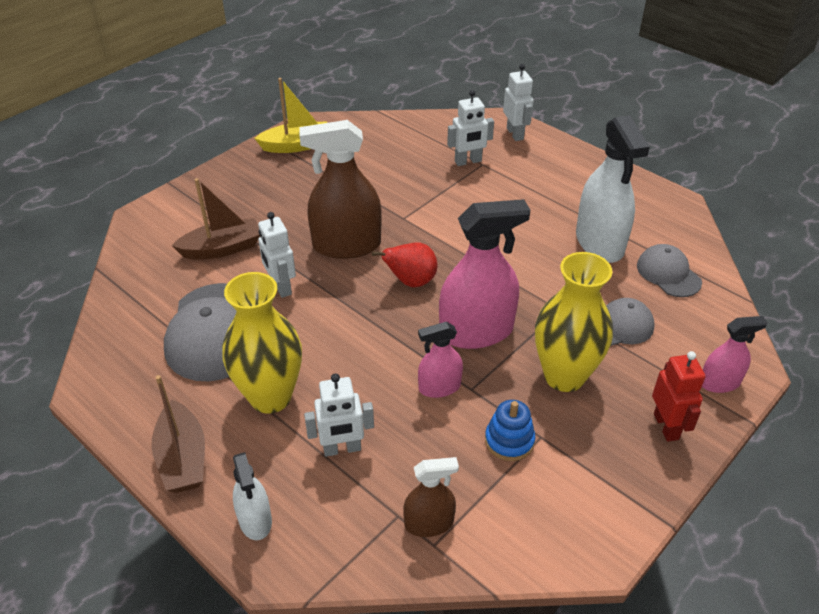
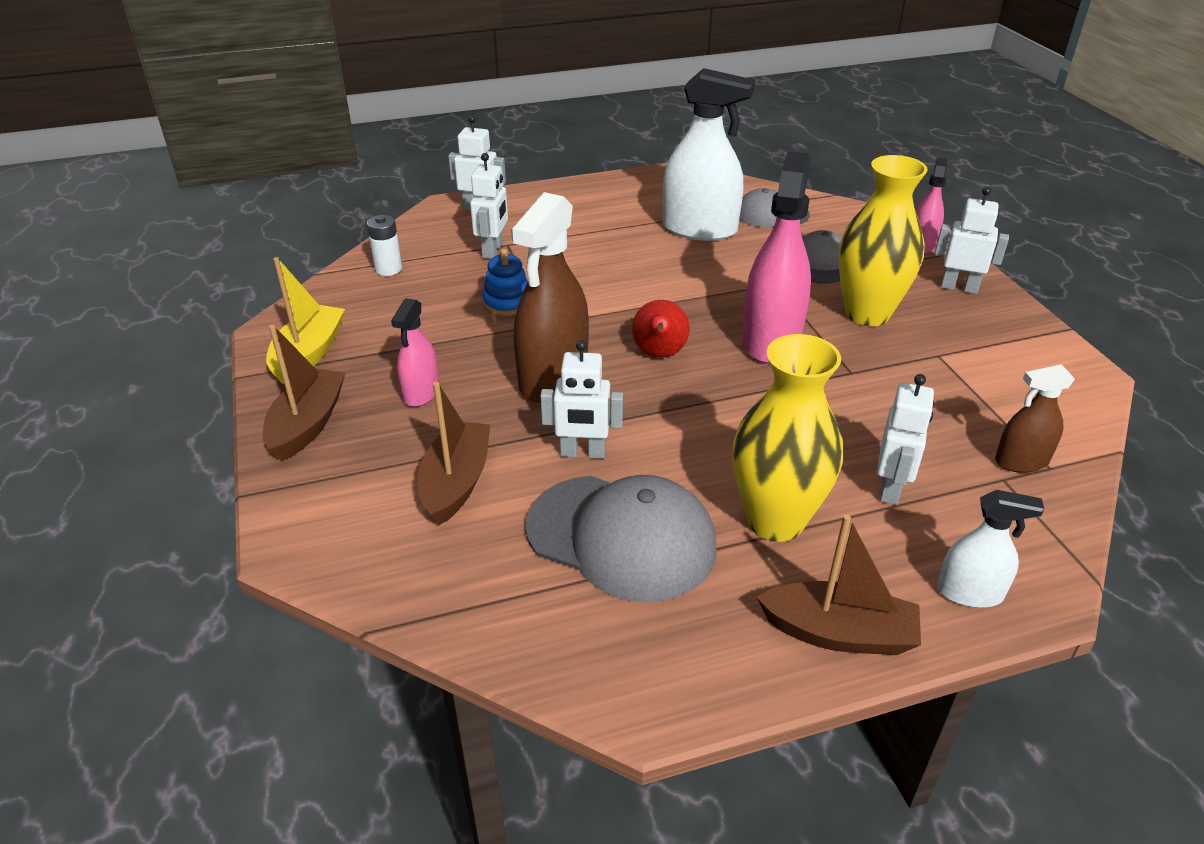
camera: 60 degrees left, 5 degrees down
brown spray bottle [403,457,459,537] -> brown spray bottle turned 120 degrees counterclockwise [995,364,1075,473]
pink spray bottle [418,322,463,398] -> pink spray bottle moved to [391,298,439,407]
blue stacking toy [485,400,535,461] -> blue stacking toy moved to [482,249,528,316]
red robot [652,351,705,442] -> white robot [935,187,1009,294]
none -> brown boat [263,325,345,461]
none -> white battery [367,215,402,276]

